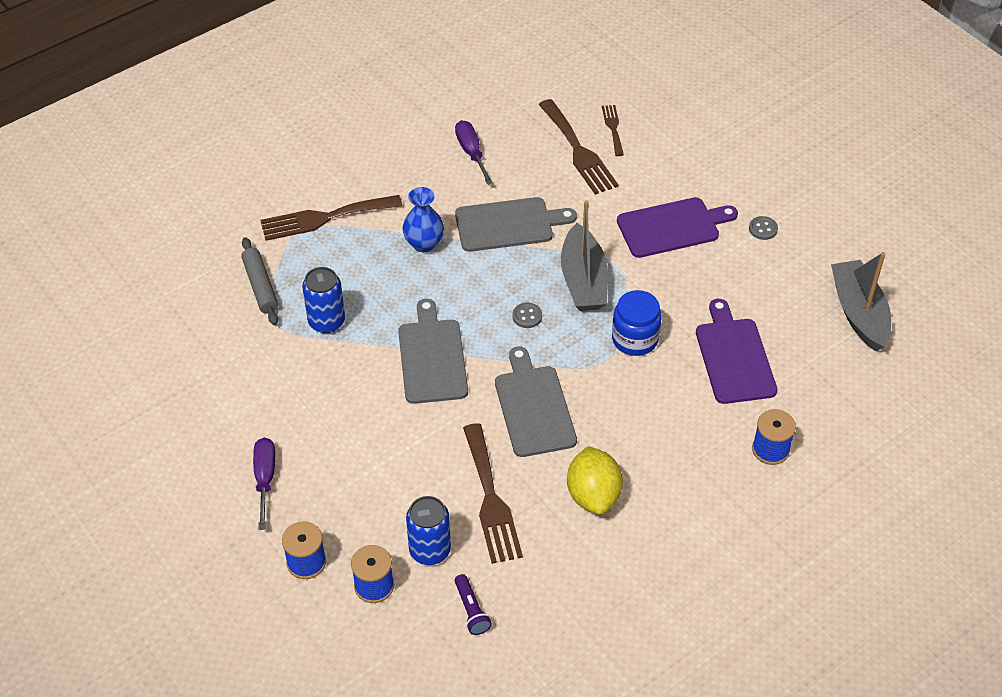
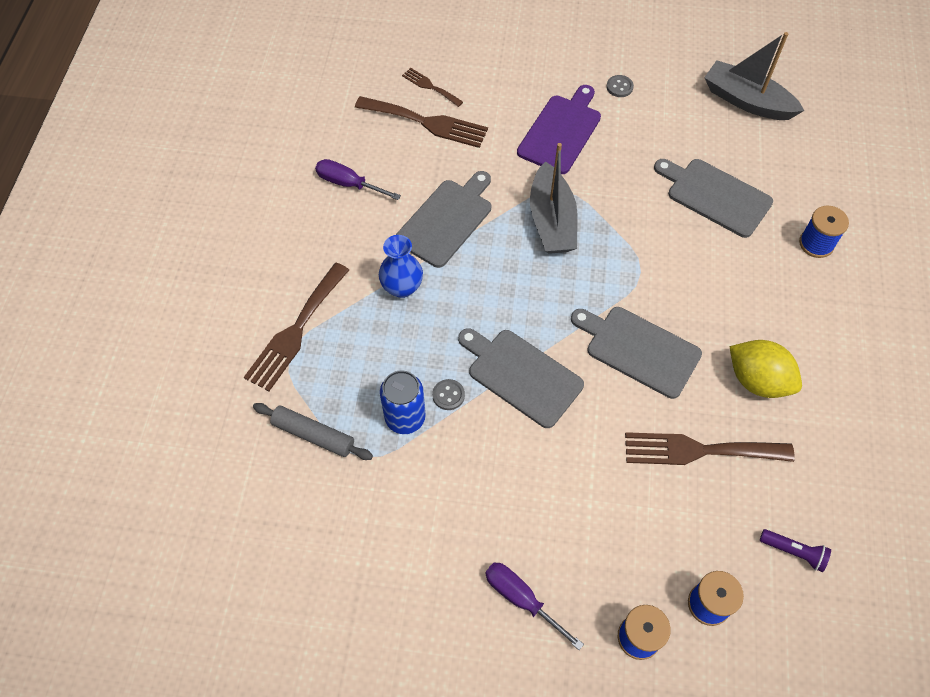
camera: 45 degrees left, 10 degrees up
blue can [406,496,451,565] -> none
brown fork [463,423,523,564] -> brown fork turned 150 degrees clockwise [625,432,795,465]
grey button [512,303,542,328] -> grey button moved to [432,379,465,410]
grey boat [561,200,608,311] -> grey boat turned 45 degrees clockwise [530,143,578,254]
blue jar [612,290,662,356] -> none
purple cutting board [696,299,777,404] -> grey cutting board [654,159,773,238]

